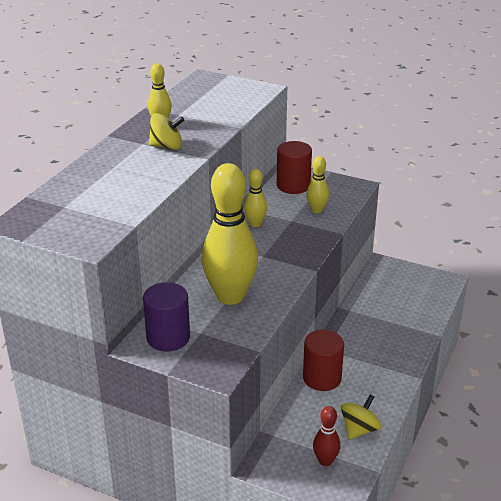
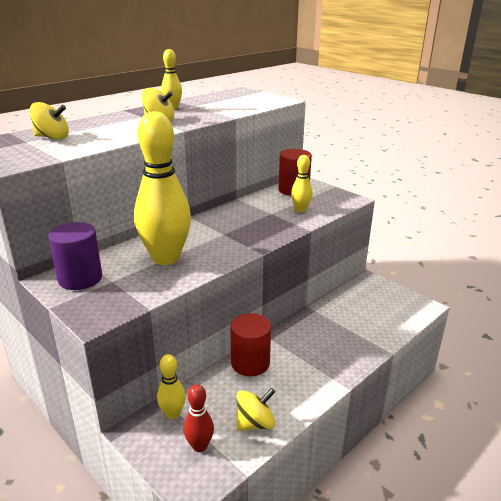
camera: 20 degrees right, 5 degrees down
yellow bowling pin [244,169,267,227] -> yellow bowling pin moved to [157,354,186,419]
none -> yellow spinning top [29,102,69,139]

